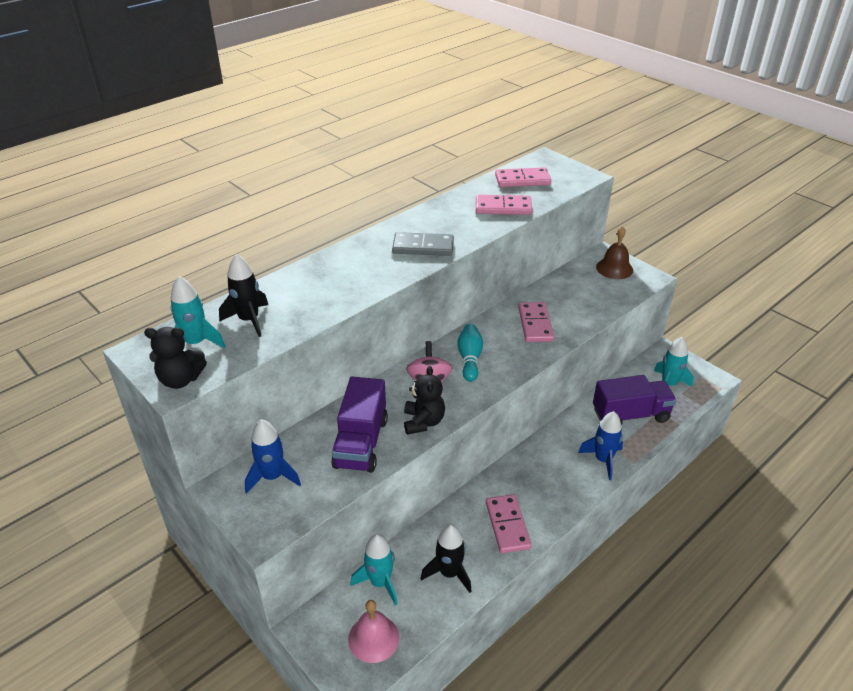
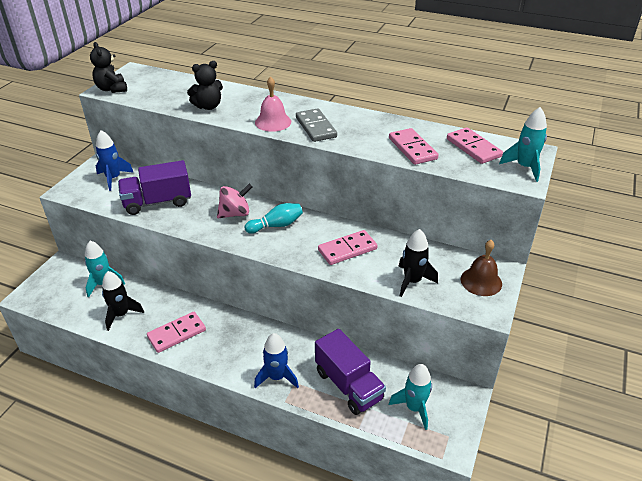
camera: 65 degrees right, 0 degrees up
turquoise rocket [171,276,226,348] -> turquoise rocket moved to [499,107,547,182]
black rocket [219,254,268,337] -> black rocket moved to [398,229,438,297]
pink bell [348,600,399,663] -> pink bell moved to [255,77,291,132]
black teddy bear [404,366,445,435] -> black teddy bear moved to [187,61,223,110]

